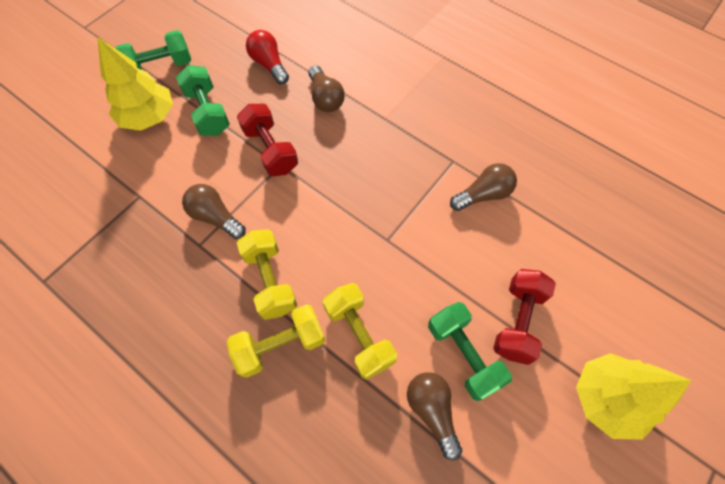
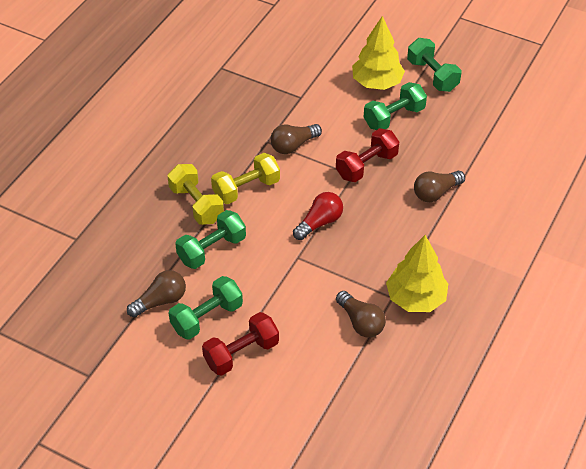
camera: 80 degrees right, 15 degrees down
brown light bulb [182,184,246,239] -> brown light bulb turned 150 degrees counterclockwise [270,124,322,154]
red light bulb [246,30,289,84] -> red light bulb moved to [293,192,343,240]
yellow dumbbell [323,283,397,380] -> green dumbbell [175,210,246,269]
red dumbbell [493,269,556,365] -> red dumbbell turned 45 degrees counterclockwise [202,312,279,376]
yellow tree [576,353,691,440] -> yellow tree moved to [386,235,448,312]

